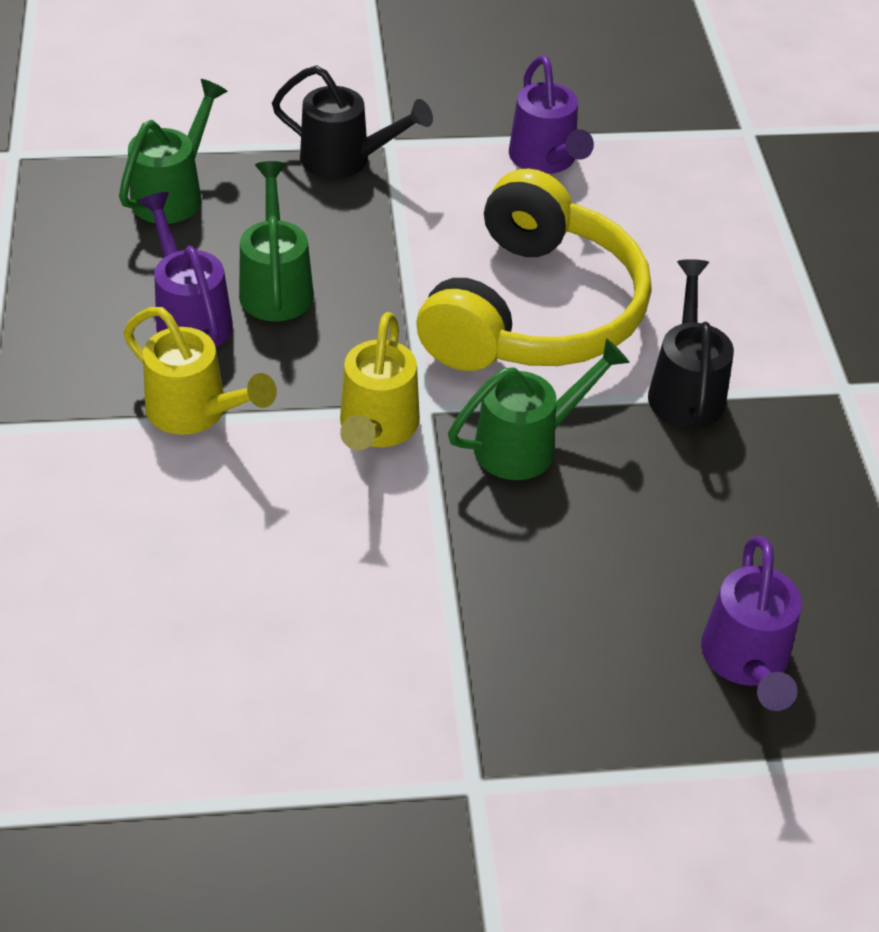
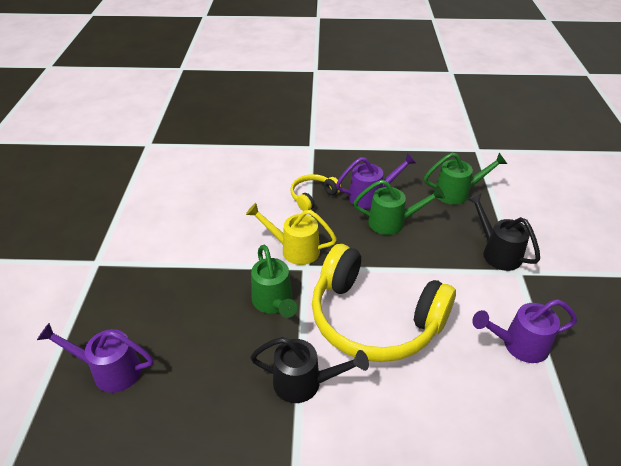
camera: 100 degrees right, 5 degrees down
green watering can [119,79,228,224] -> green watering can turned 45 degrees counterclockwise [424,153,507,205]
yellow watering can [123,307,277,435] -> yellow headphones [290,174,341,211]
black watering can [272,65,433,179] -> black watering can turned 120 degrees clockwise [467,193,540,271]

